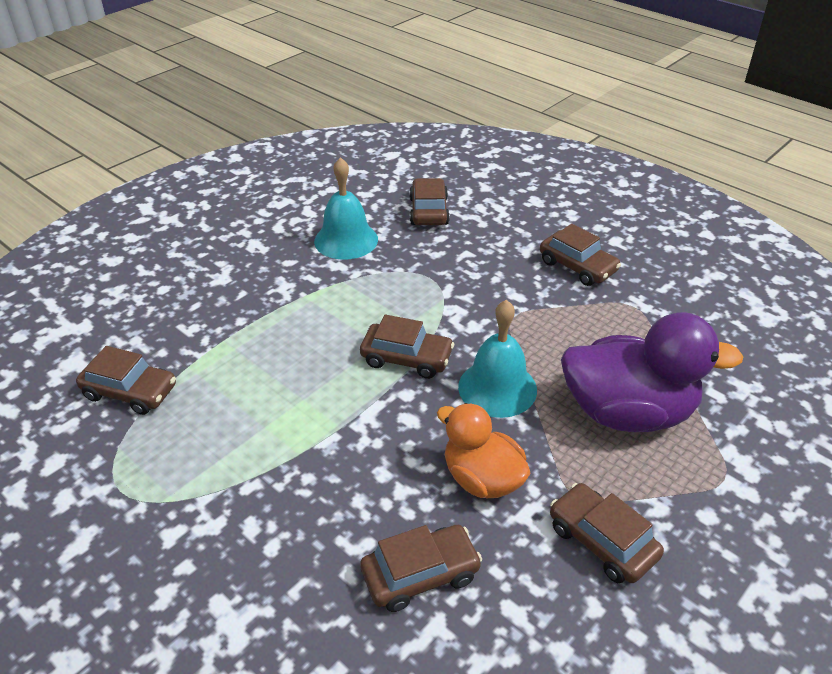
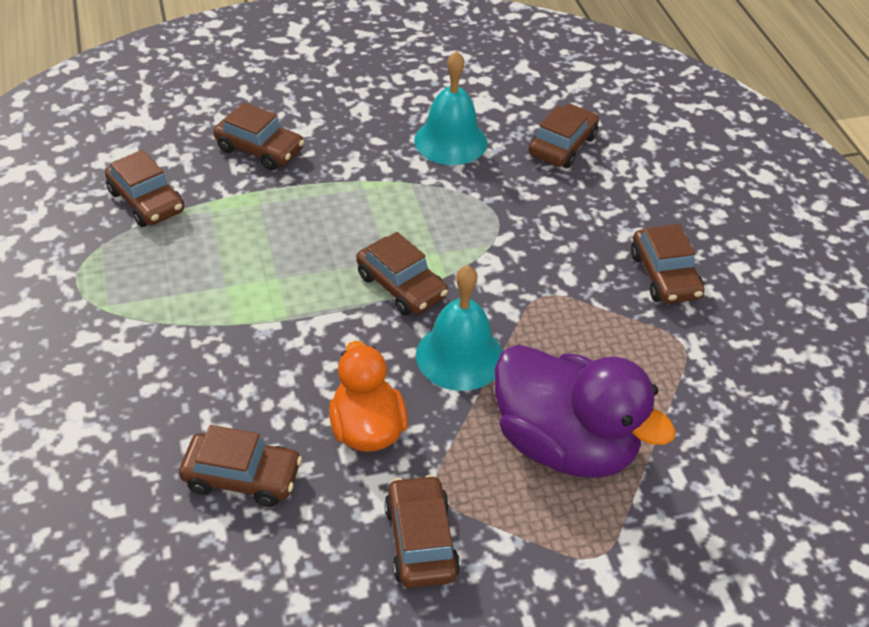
camera: 30 degrees right, 5 degrees up
none -> brown car [213,102,304,170]

